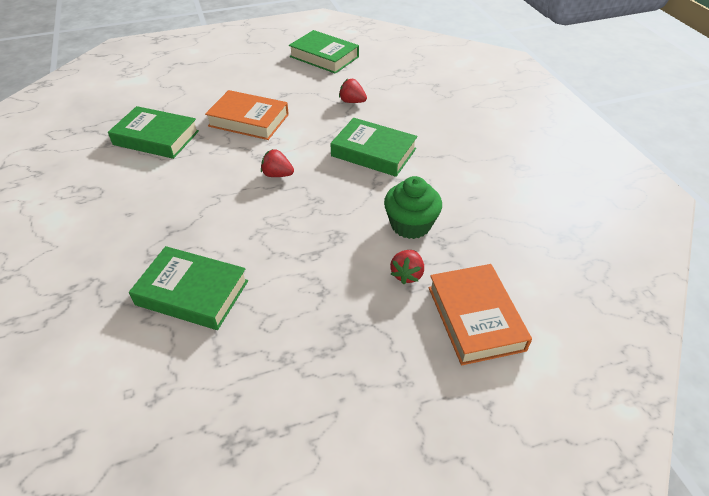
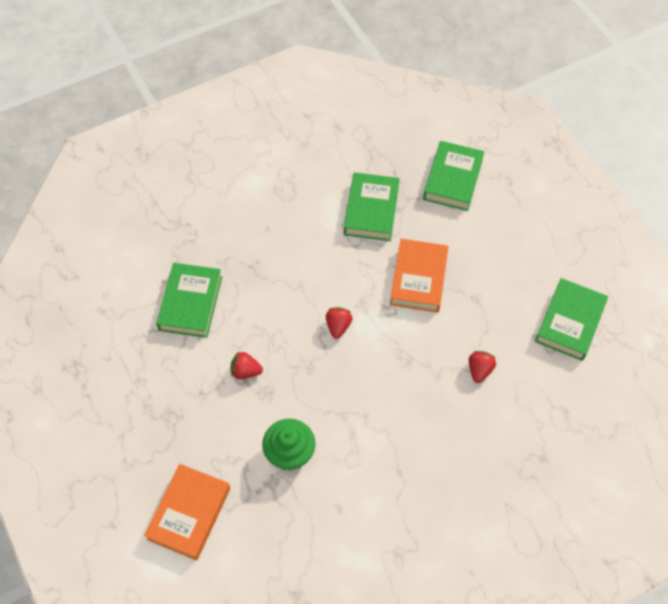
camera: 80 degrees right, 15 degrees up
green book [330,118,418,177] -> green book moved to [423,141,484,211]
red strawberry [390,250,424,285] -> red strawberry moved to [231,352,263,379]
orange book [428,264,532,365] -> orange book turned 45 degrees counterclockwise [144,464,230,560]

